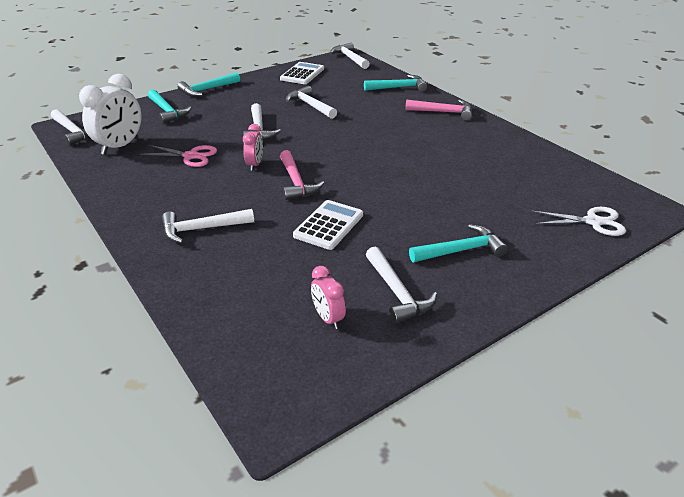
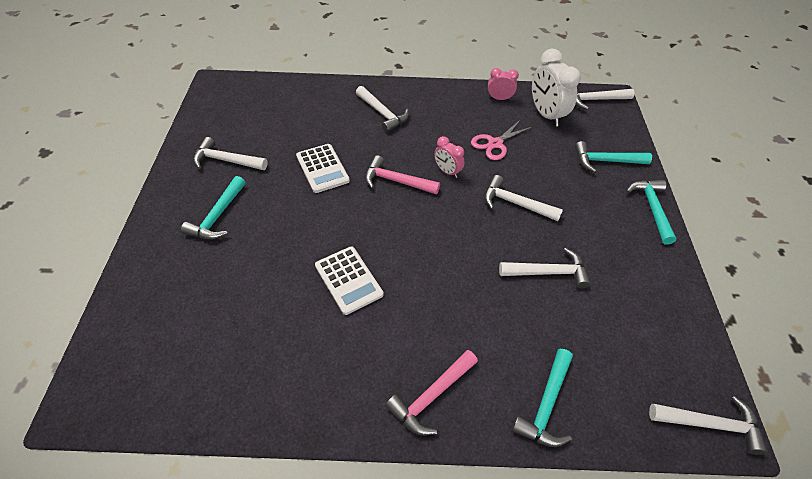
camera: 125 degrees right, 15 degrees up
white hammer [162,209,254,243] -> white hammer turned 120 degrees clockwise [356,86,409,133]
white calculator [280,62,324,84] -> white calculator moved to [315,247,383,315]
pink clock [311,266,346,329] -> pink clock moved to [488,68,519,100]
white scissors [531,207,626,236] -> none

